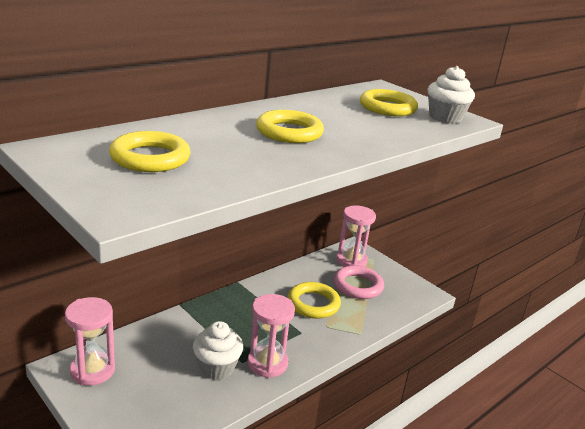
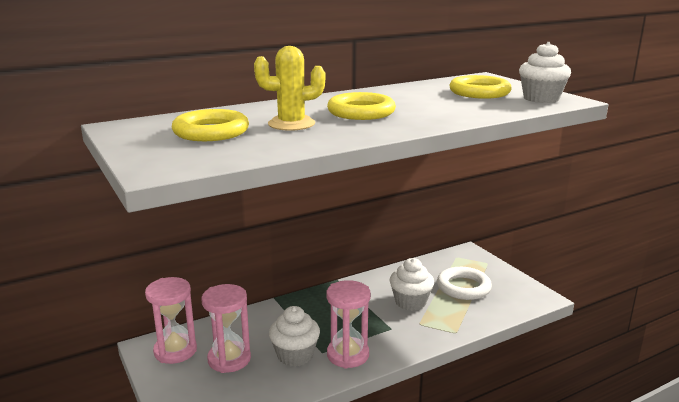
camera: 15 degrees right, 5 degrees down
yellow ring [287,282,341,319] -> white cupcake [390,258,434,311]
pink ring [334,265,384,299] -> white ring [437,267,492,300]
pink hourglass [336,206,376,267] -> pink hourglass moved to [201,284,251,373]
none -> yellow cactus [254,46,325,131]

